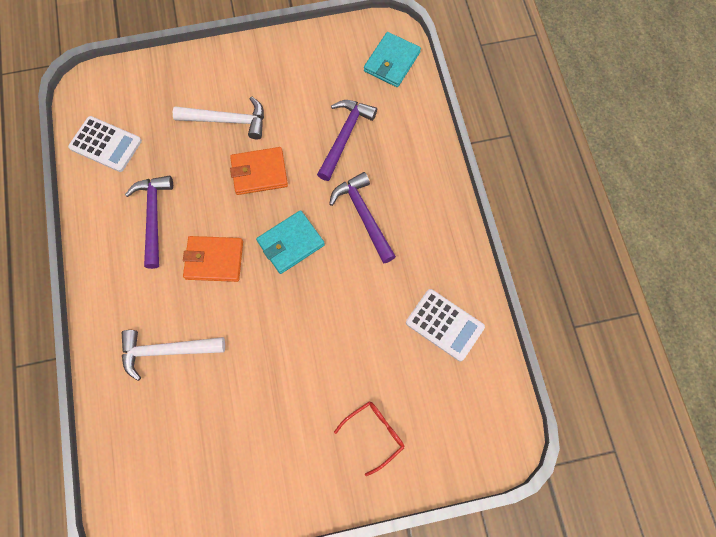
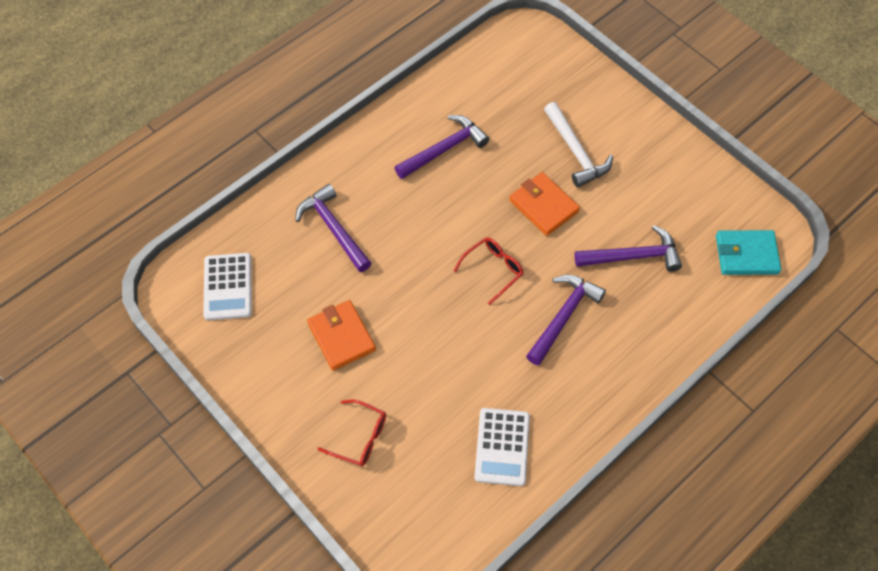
camera: 60 degrees right, 10 degrees down
white calculator [68,116,142,172] -> white calculator moved to [203,253,252,320]
white hammer [122,330,225,381] -> purple hammer [295,184,371,272]
orange wallet [183,236,243,282] -> orange wallet moved to [307,300,376,371]
turquoise wallet [256,210,325,274] -> red glasses [454,237,524,305]

